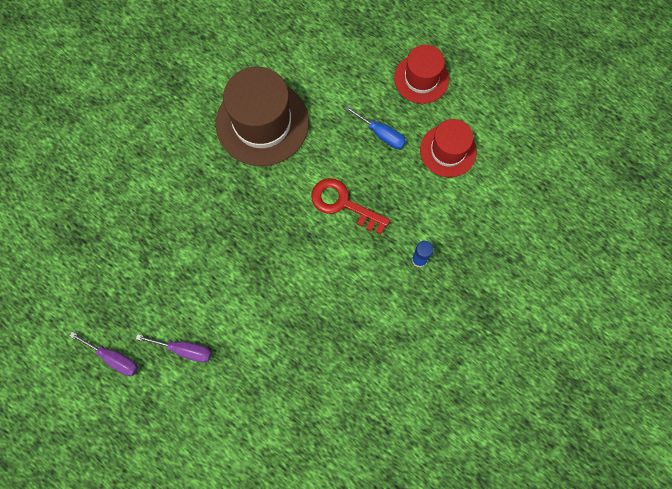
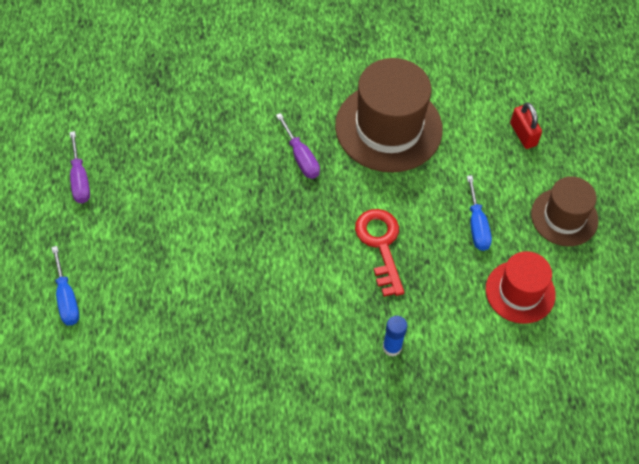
camera: 45 degrees right, 15 degrees down
purple screwdriver [136,334,212,362] -> purple screwdriver moved to [276,113,320,179]
red hat [394,45,449,104] -> brown hat [531,176,598,246]
none -> blue screwdriver [51,246,79,325]
none -> red padlock [510,102,542,149]

